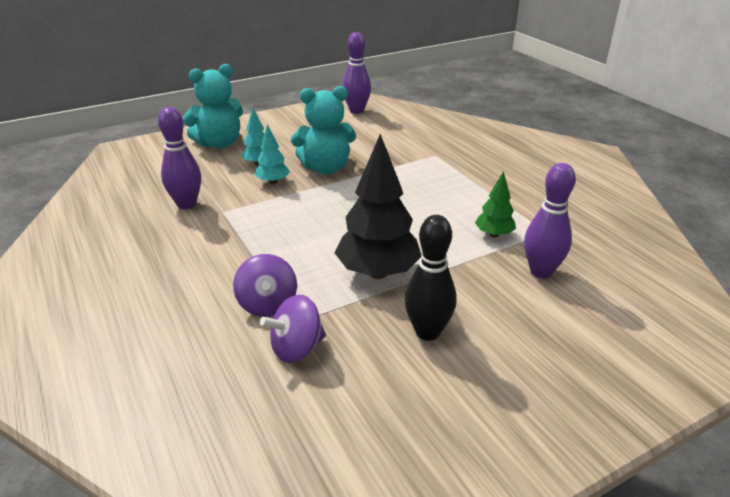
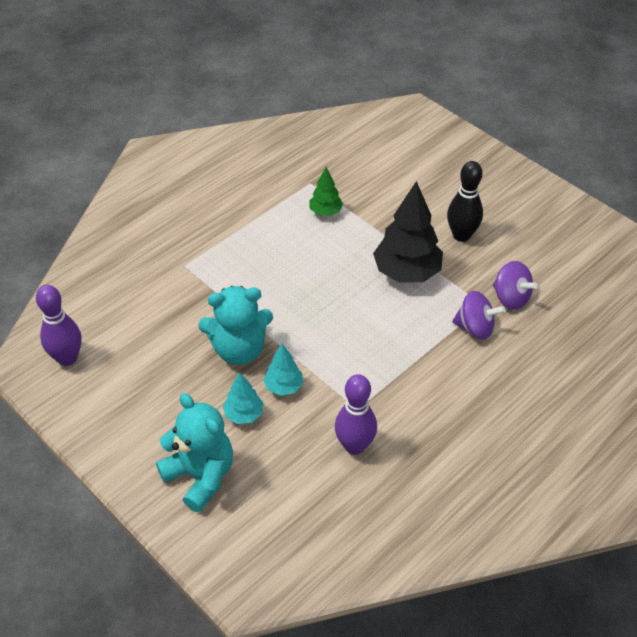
camera: 105 degrees left, 15 degrees up
purple spinning top [233,254,297,317] -> purple spinning top turned 45 degrees clockwise [452,291,506,340]
turquoise teddy bear [291,86,356,174] -> turquoise teddy bear turned 105 degrees clockwise [198,286,273,365]
purple bowling pin [524,163,576,278] -> none

